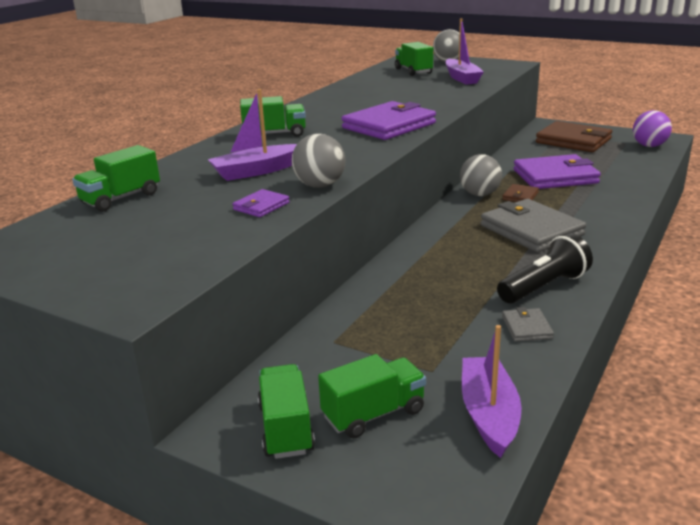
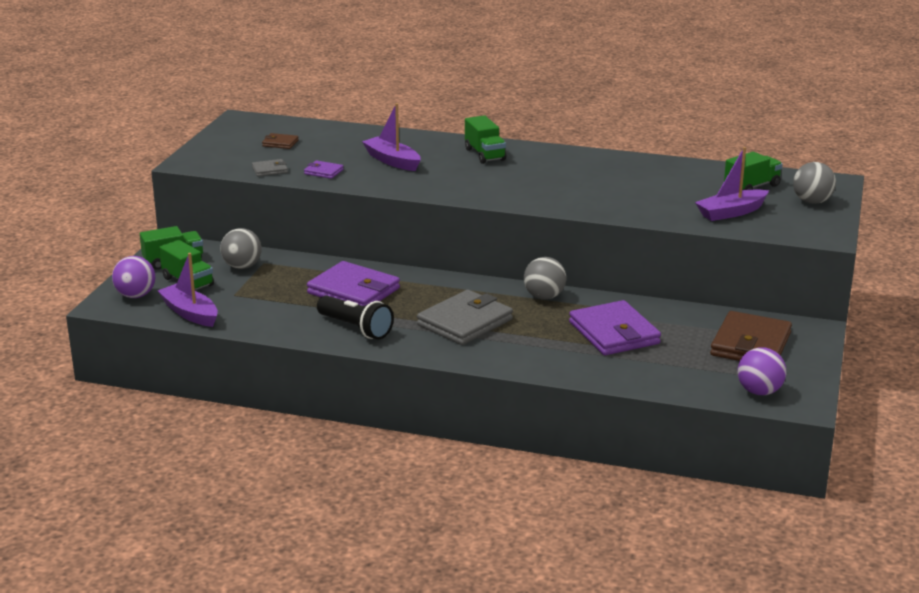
camera: 75 degrees right, 0 degrees up
green truck [72,145,160,212] -> none
grey ball [292,134,346,188] -> grey ball moved to [220,228,262,269]
purple wallet [341,101,436,140] -> purple wallet moved to [307,261,400,306]
purple boat [462,325,521,458] -> purple boat turned 120 degrees counterclockwise [158,253,218,327]
brown wallet [502,184,539,202] -> brown wallet moved to [262,133,299,149]
grey wallet [502,307,554,342] -> grey wallet moved to [252,159,288,176]
none -> purple ball [112,256,155,298]

